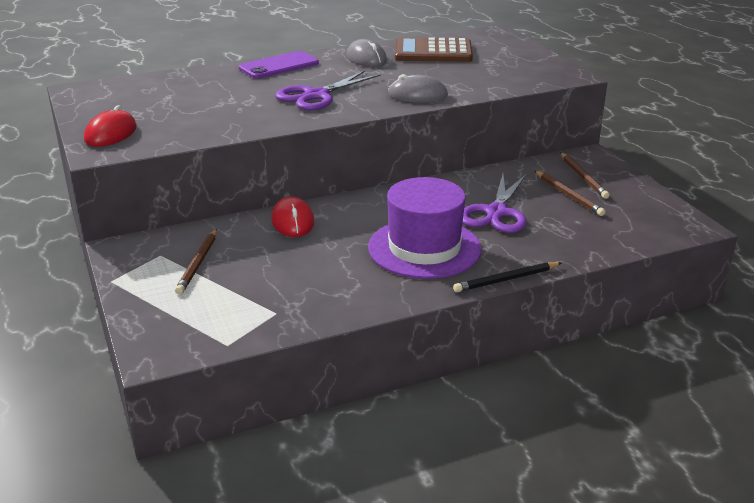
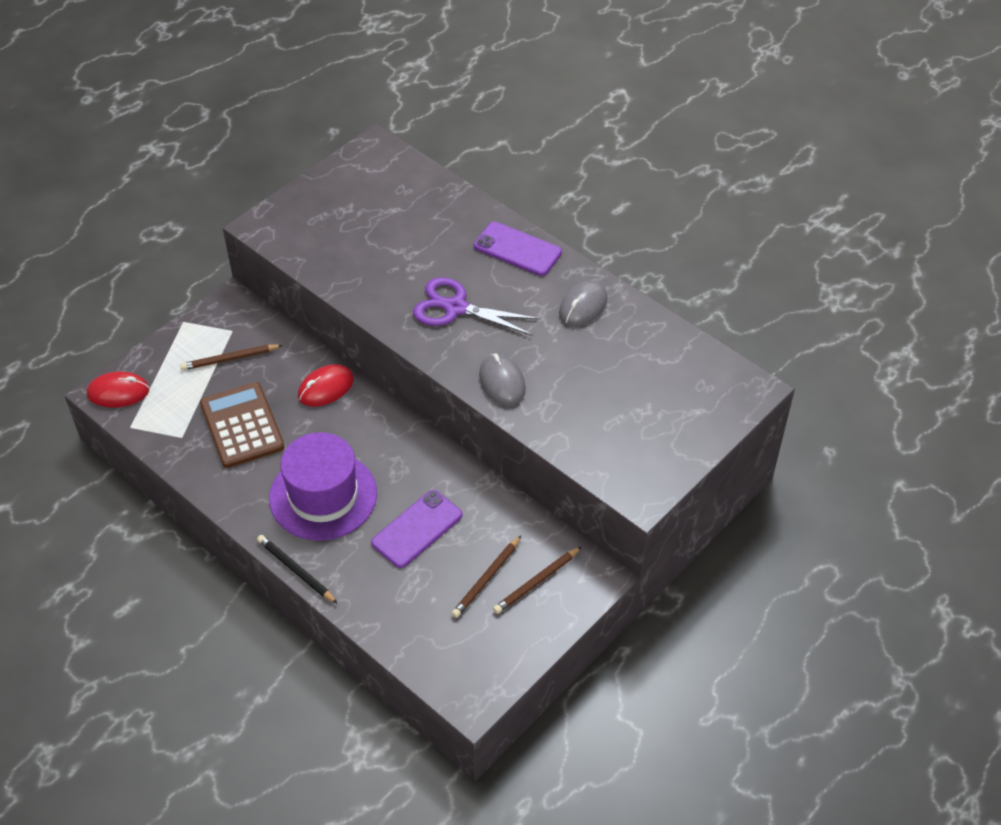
camera: 65 degrees right, 20 degrees up
red mouse [84,105,137,147] -> red mouse moved to [87,372,150,408]
brown calculator [395,37,473,62] -> brown calculator moved to [200,382,285,468]
purple scissors [462,174,526,233] -> purple phone [371,490,462,568]

